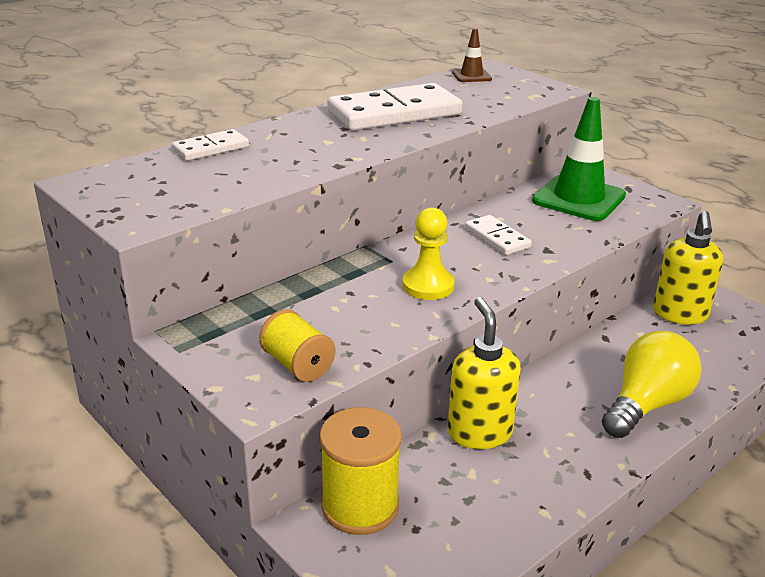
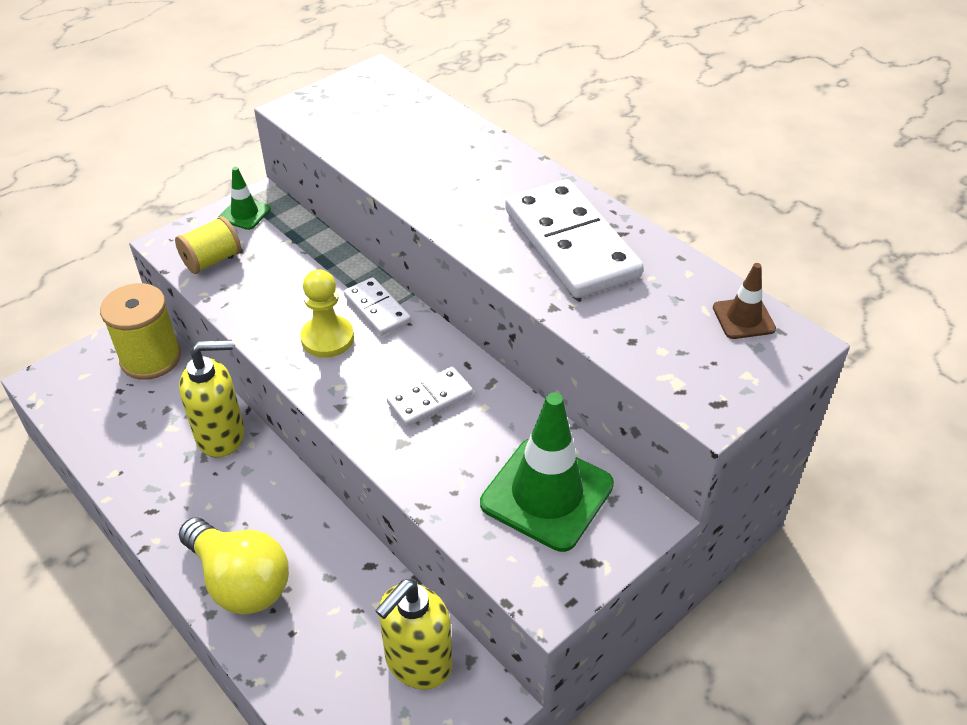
camera: 90 degrees right, 15 degrees up
white domino [172,129,249,161] -> white domino moved to [344,277,411,336]
yellow soap dispenser [653,211,723,325] -> yellow soap dispenser turned 60 degrees counterclockwise [375,579,452,689]
none -> green traffic cone [219,167,271,230]

